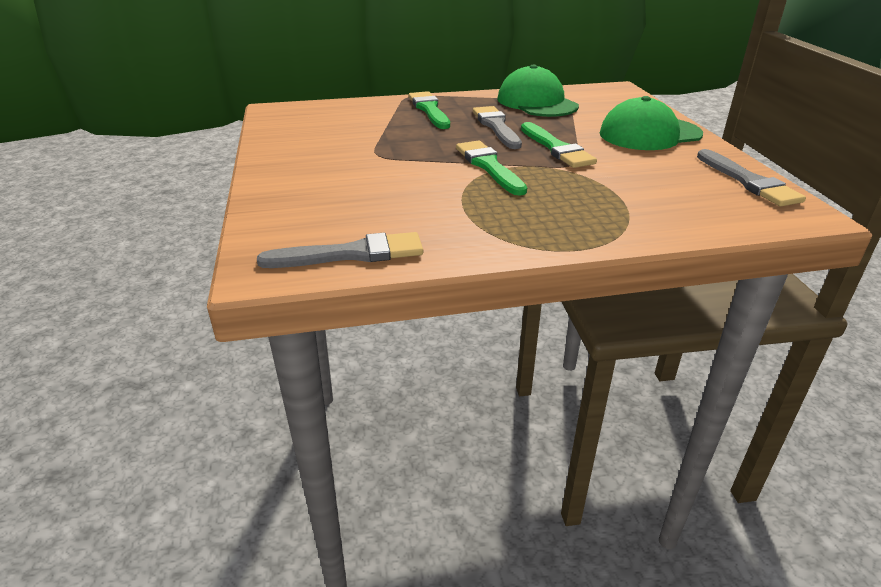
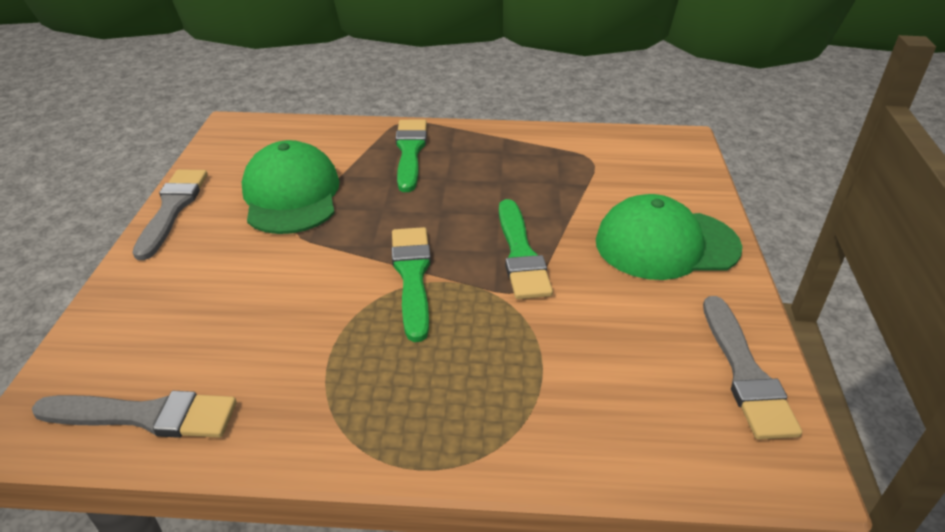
camera: 15 degrees right, 5 degrees up
grey brush [473,106,522,149] -> grey brush moved to [132,169,208,260]
green cap [497,64,579,117] -> green cap moved to [242,140,340,234]

